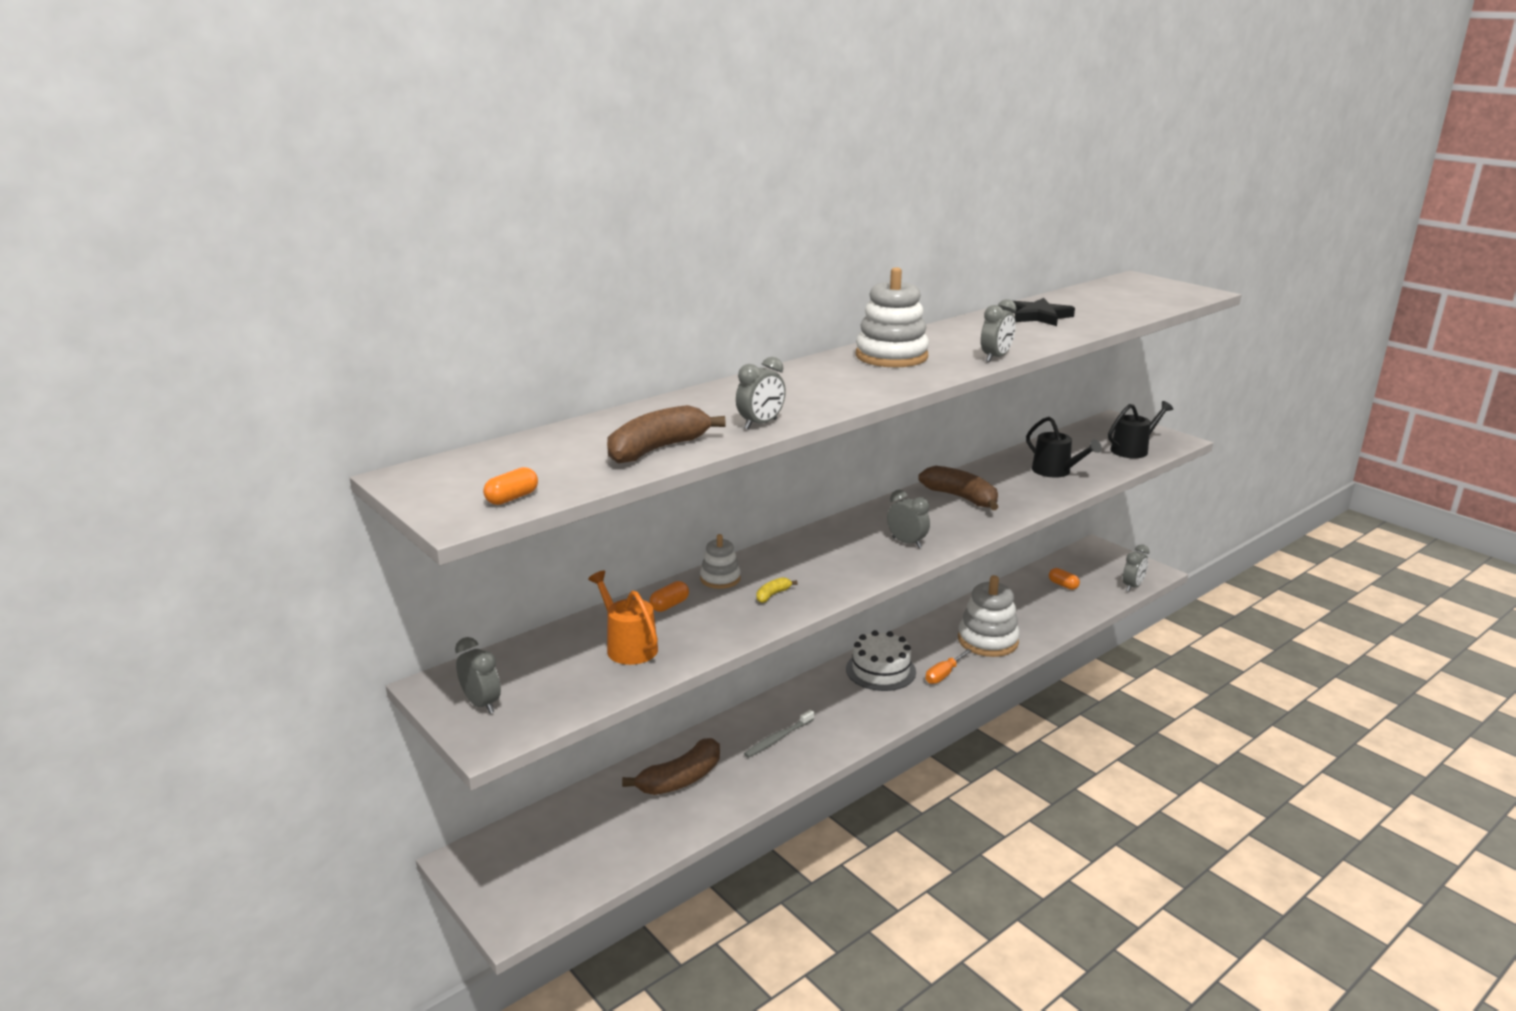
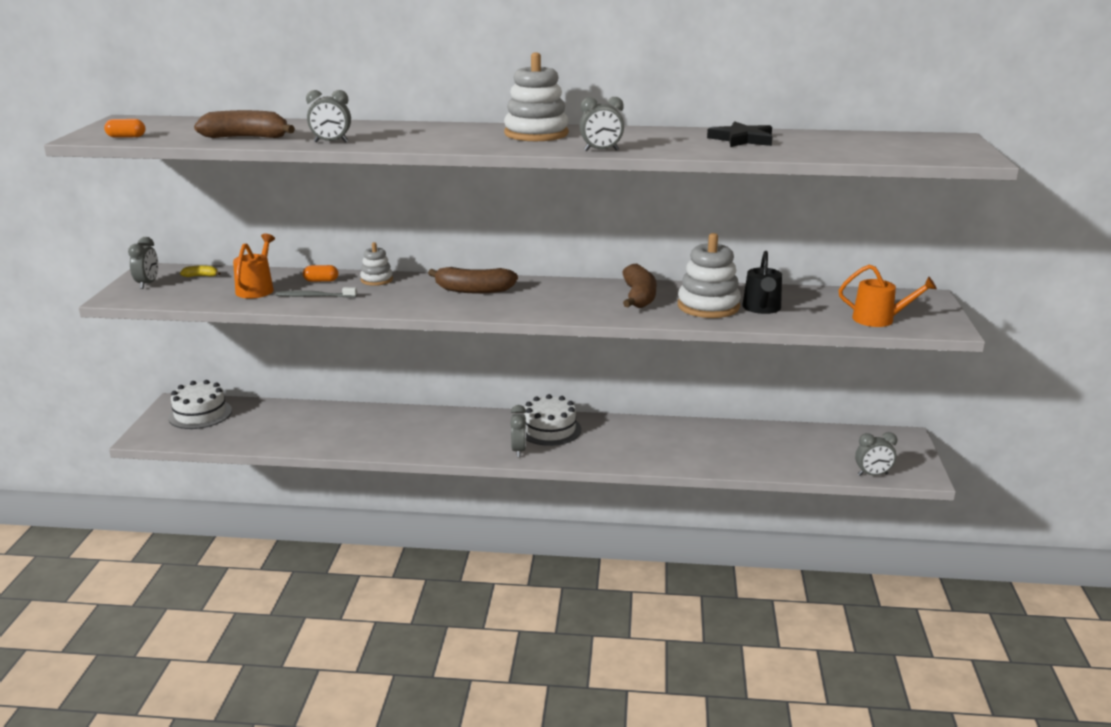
camera: 45 degrees right, 0 degrees up
brown banana [622,738,720,795] -> brown banana moved to [428,267,518,293]
grey toothbrush [744,710,814,758] -> grey toothbrush moved to [276,287,357,298]
yellow banana [756,577,798,603] -> yellow banana moved to [180,265,221,277]
grey clock [887,490,930,548] -> grey clock moved to [510,405,526,457]
orange screwdriver [925,649,972,684] -> none
white stacking toy [958,575,1020,657] -> white stacking toy moved to [678,233,741,318]
orange capsule [1049,568,1080,590] -> none
black watering can [1108,401,1173,458] -> orange watering can [839,264,937,327]
none -> white cake [168,380,232,429]

